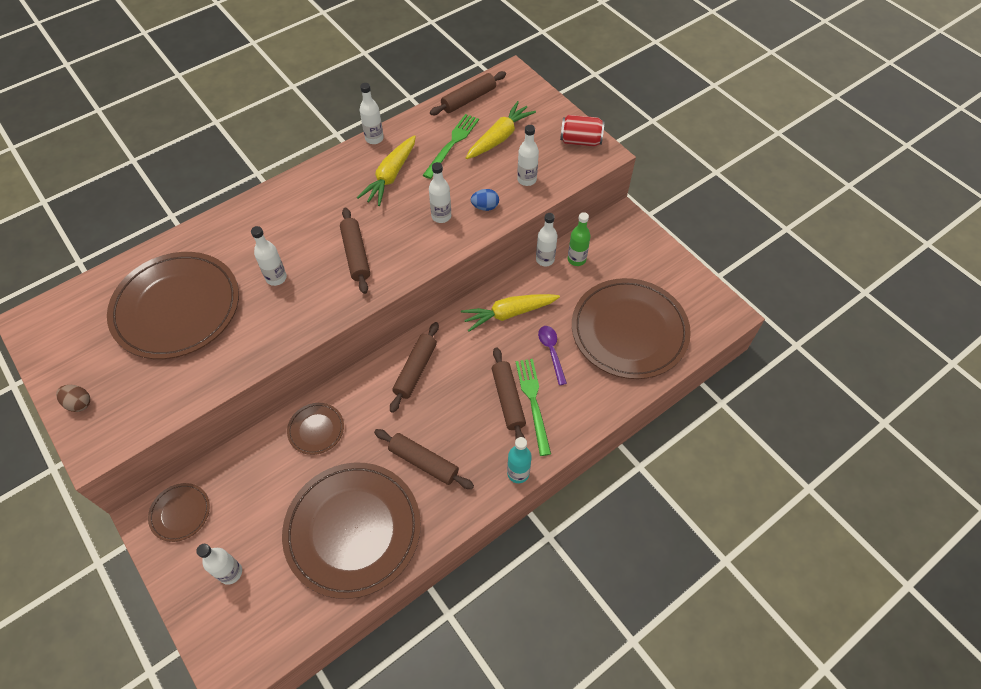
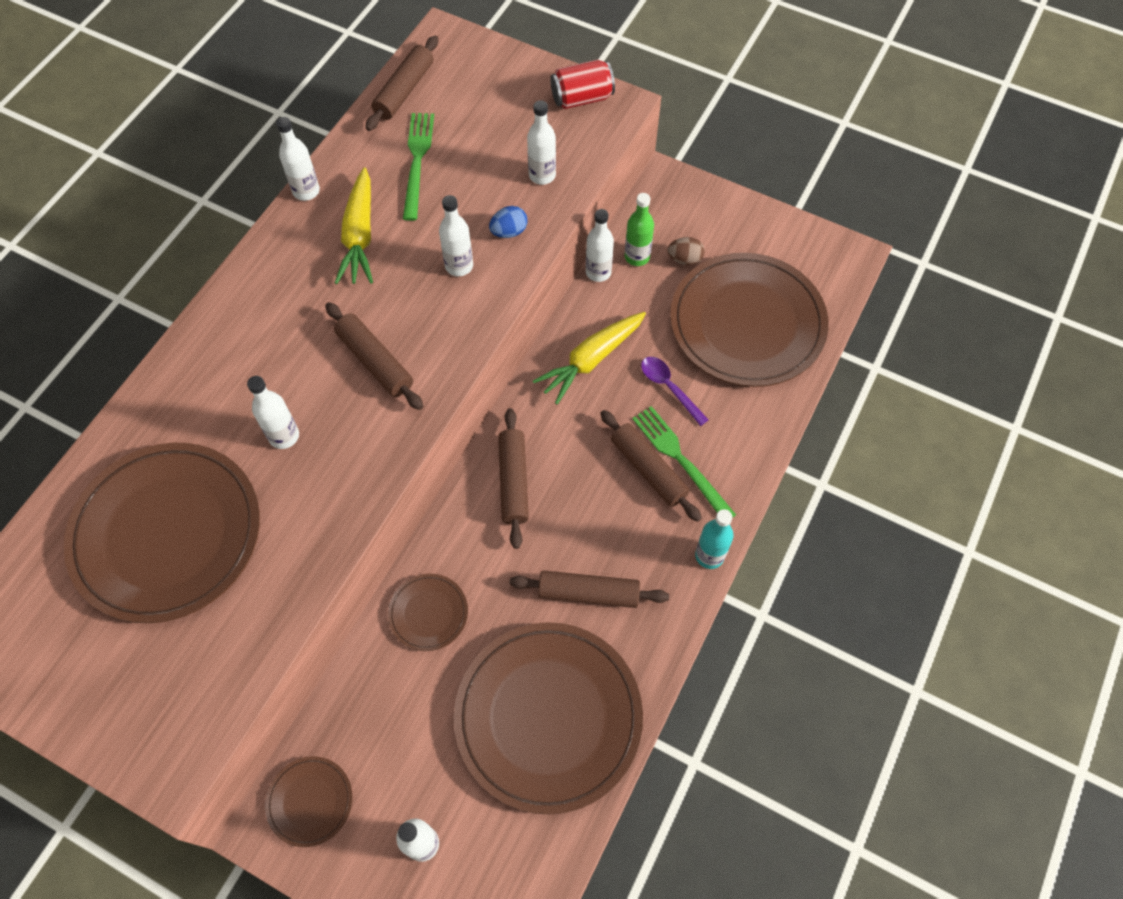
camera: 25 degrees left, 5 degrees up
brown egg [56,385,90,412] -> brown egg moved to [668,237,705,266]
yellow carrot [466,101,536,159] -> none

